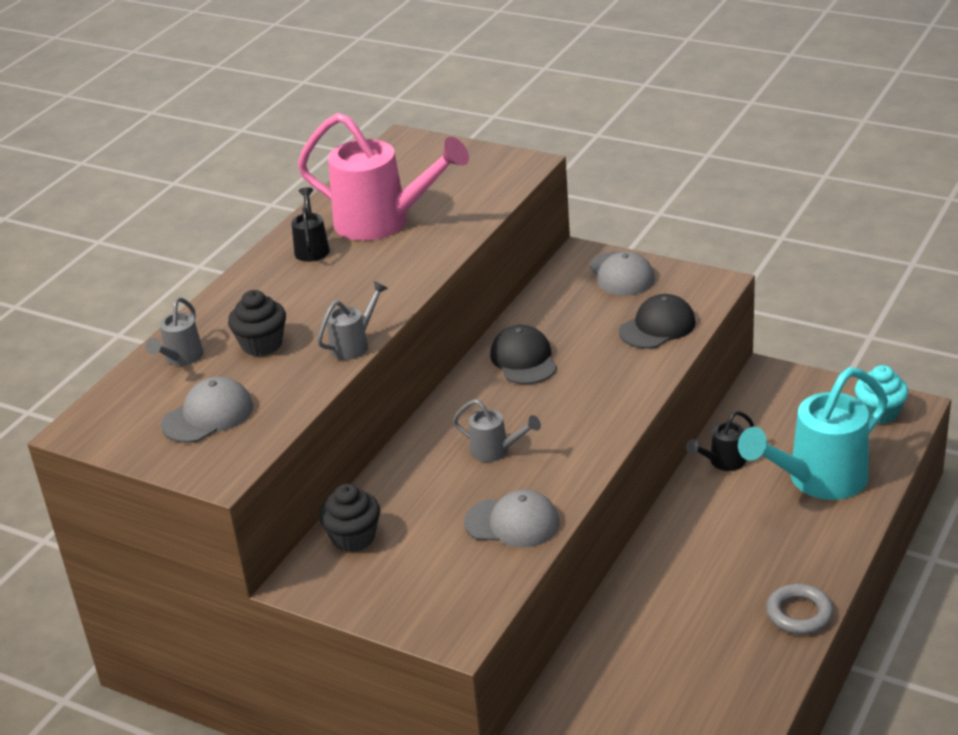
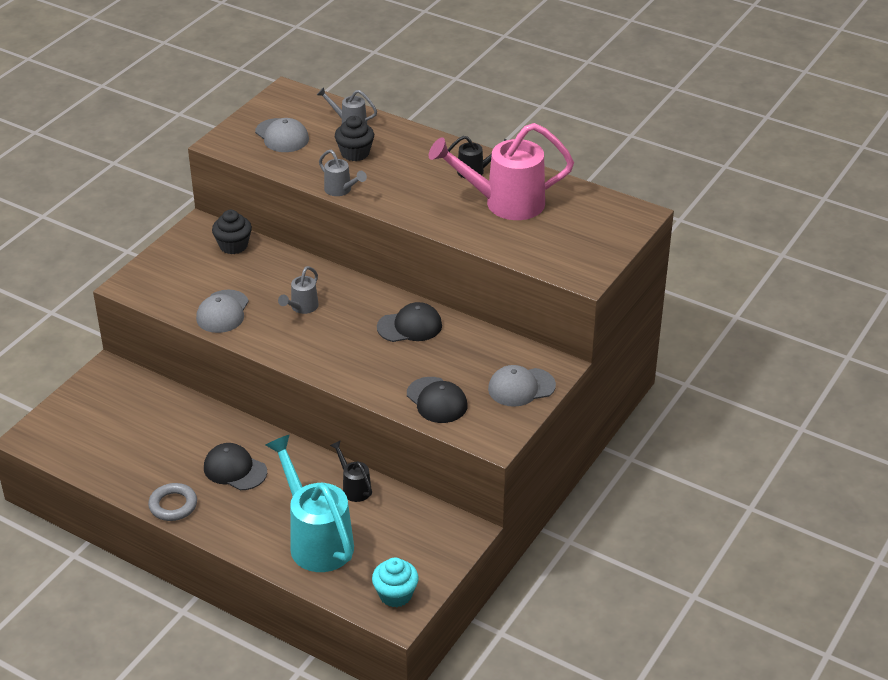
camera: 90 degrees right, 5 degrees up
pink watering can [297,113,469,241] -> pink watering can turned 60 degrees clockwise [429,123,574,220]
none -> black cap [204,443,267,490]

